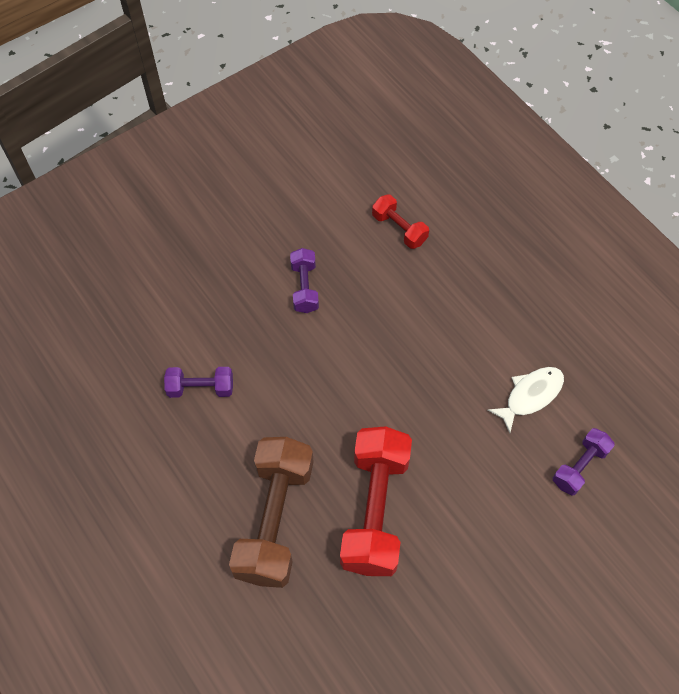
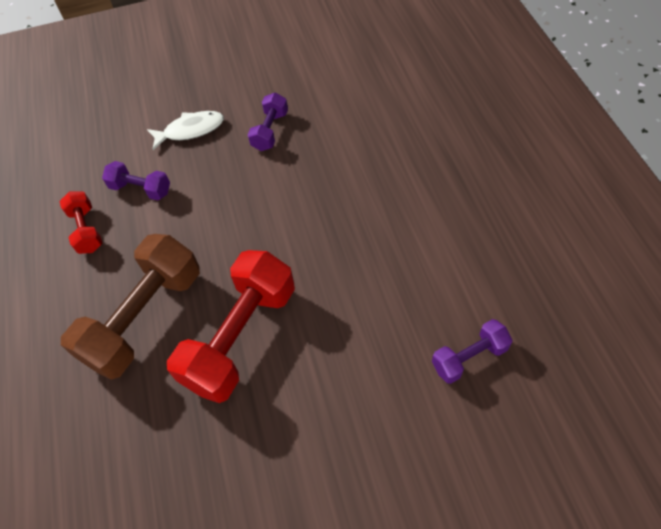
camera: 25 degrees right, 5 degrees down
red dumbbell [372,194,429,249] -> red dumbbell moved to [59,191,102,254]
white fish [487,367,564,433] -> white fish moved to [147,111,224,150]

